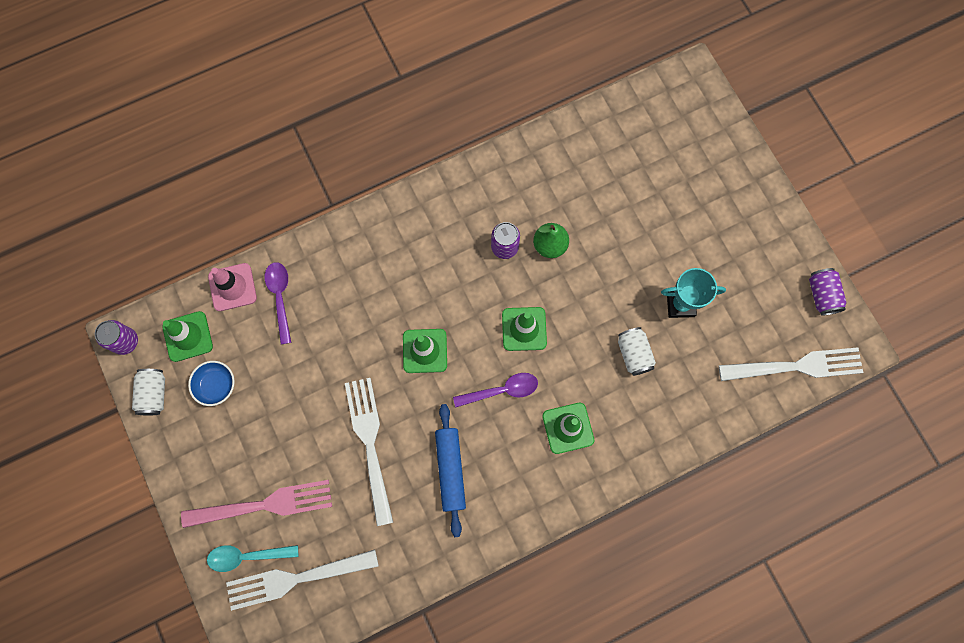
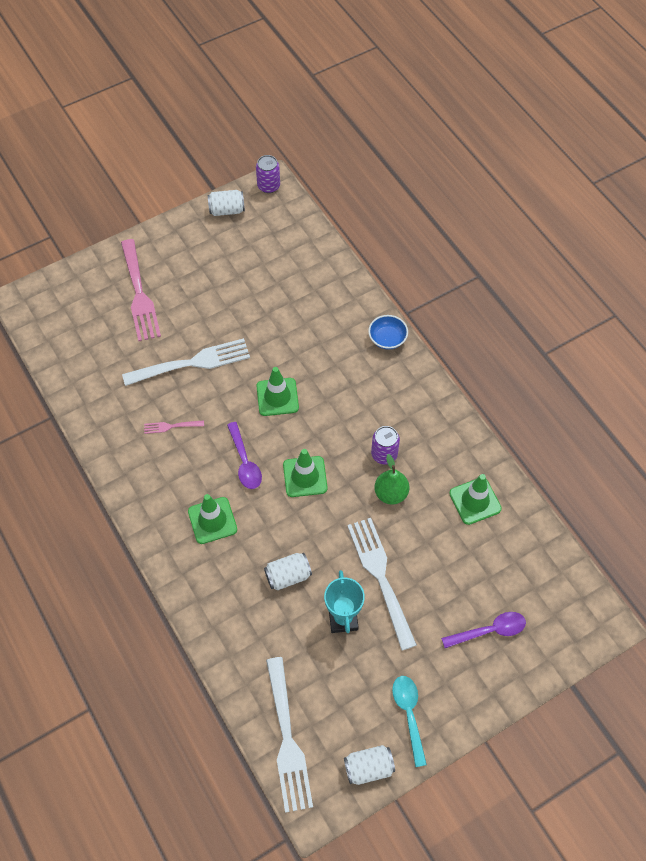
camera: 85 degrees right, 15 degrees down
green traffic cone [162,311,213,362] -> green traffic cone moved to [449,474,502,525]
blue bowl [188,361,235,406] -> blue bowl moved to [368,315,408,350]
turquoise spoon [207,545,298,572] -> turquoise spoon moved to [392,676,427,767]
pink traffic cone [208,263,257,311] -> none
white fork [226,550,379,611] -> white fork moved to [347,518,417,650]
purple spoon [265,262,291,344] -> purple spoon moved to [441,612,526,648]
blue rolling pin [435,404,466,537] -> pink fork [144,420,204,434]
purple can [809,268,846,316] -> white can [344,745,395,785]

